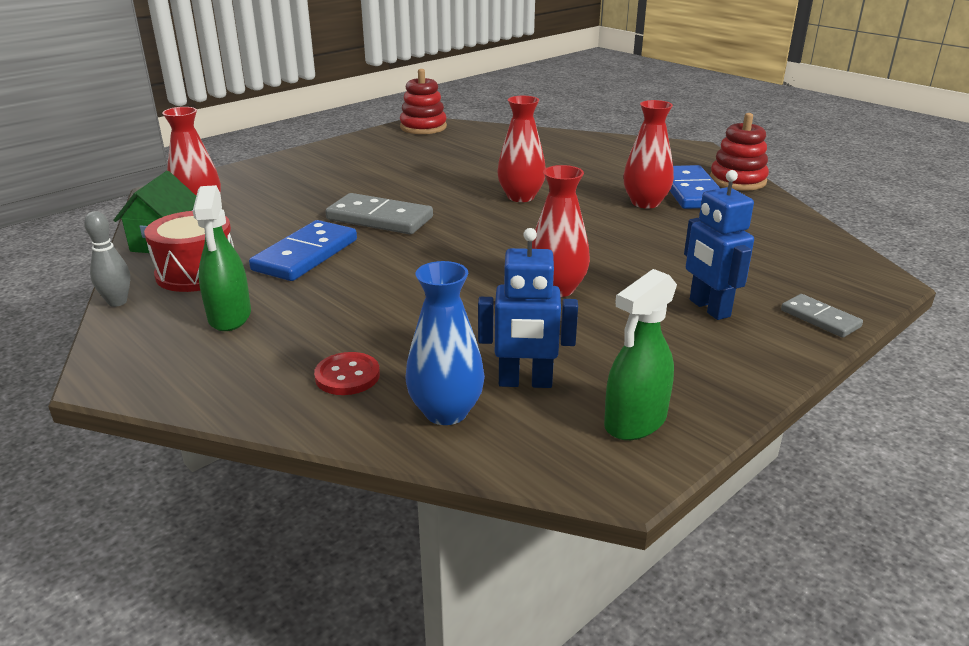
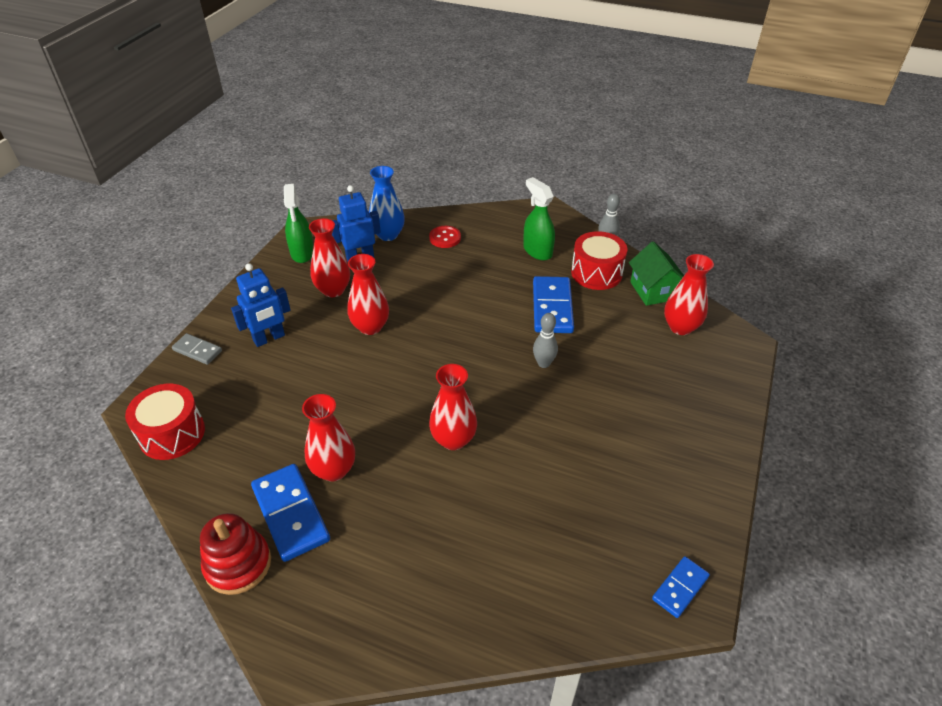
camera: 155 degrees right, 15 degrees up
grey domino [326,193,433,234] -> grey bowling pin [533,313,558,368]
red stacking toy [400,69,447,134] -> blue domino [652,556,710,618]
green spray bottle [604,269,677,440] -> green spray bottle turned 150 degrees clockwise [284,184,314,263]
blue robot [684,170,754,320] -> blue robot turned 105 degrees clockwise [231,263,291,347]
none -> red drum [125,384,205,460]
none -> red vase [309,218,350,297]

